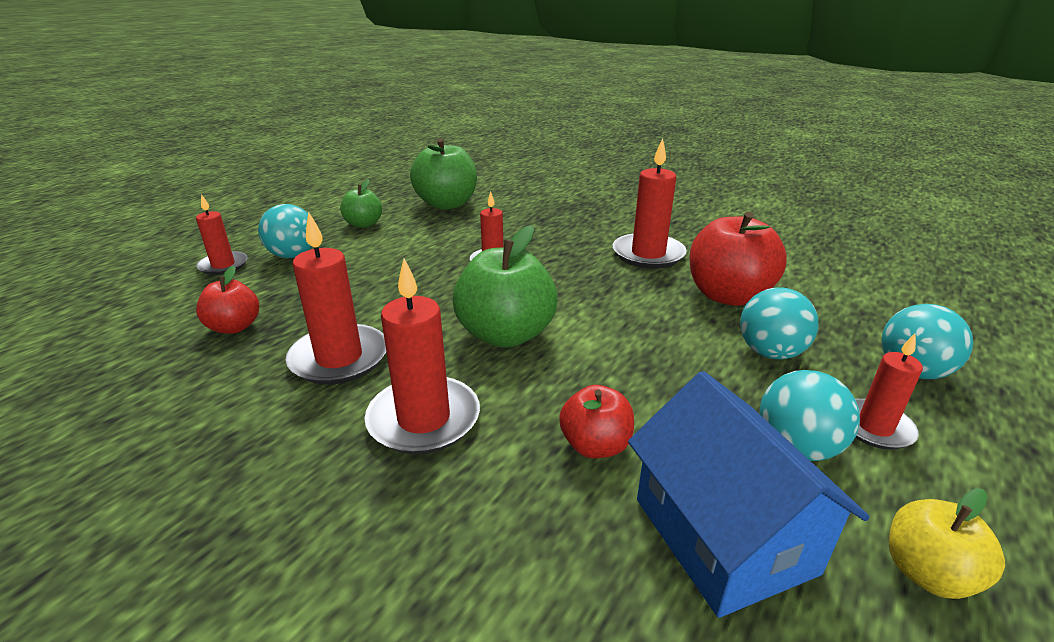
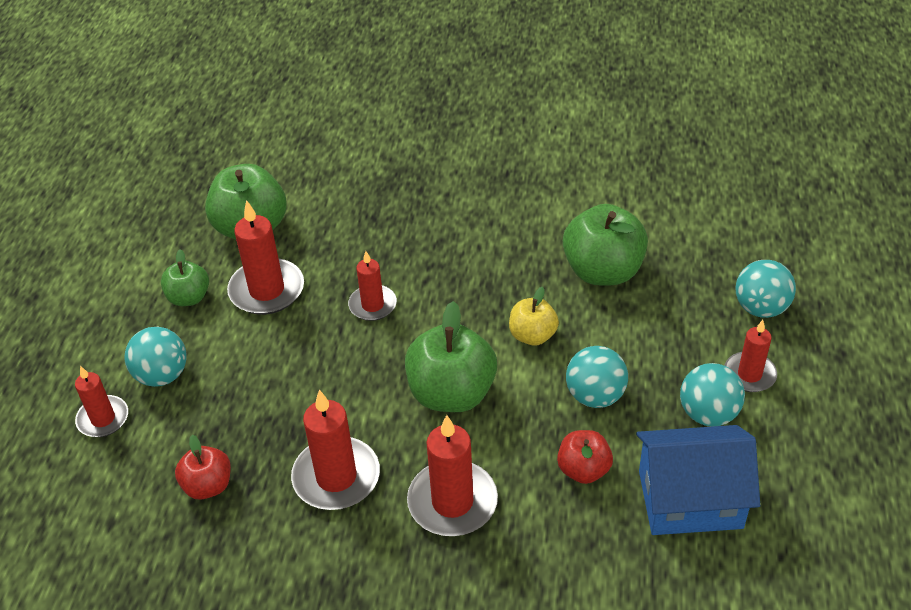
camera: 25 degrees left, 15 degrees up
red candle [613,138,687,269] -> red candle moved to [227,200,304,315]
blue house [628,371,870,618] -> blue house turned 45 degrees counterclockwise [636,425,760,535]
red apple [690,212,787,306] -> green apple [563,204,648,285]
turquoise ball [740,287,818,359] -> turquoise ball moved to [566,346,628,408]
yellow apple [889,488,1005,599] -> yellow apple moved to [509,287,559,346]

